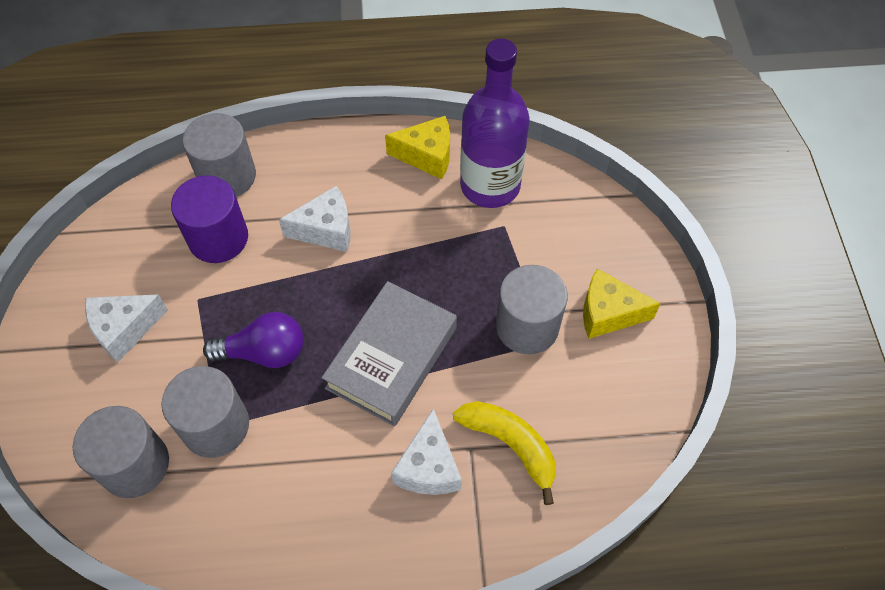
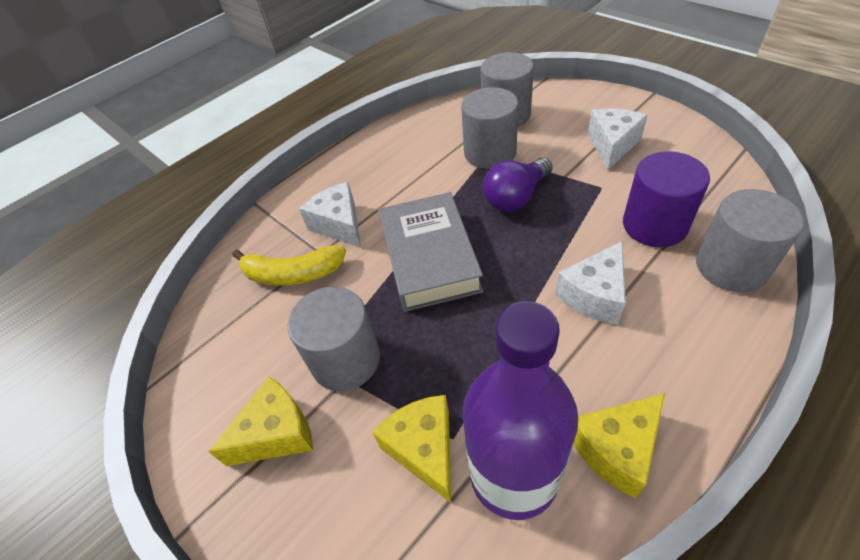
camera: 145 degrees right, 10 degrees down
none -> yellow cheese [372,395,451,503]

